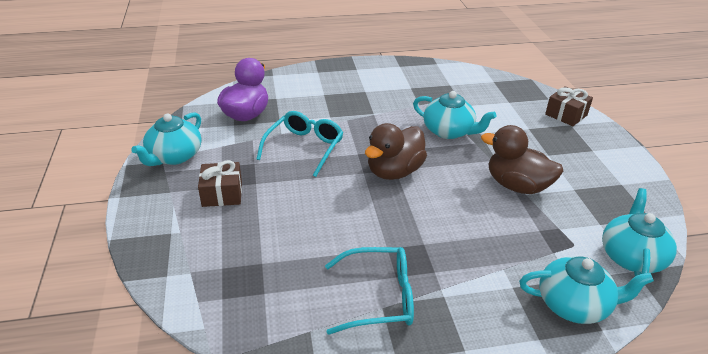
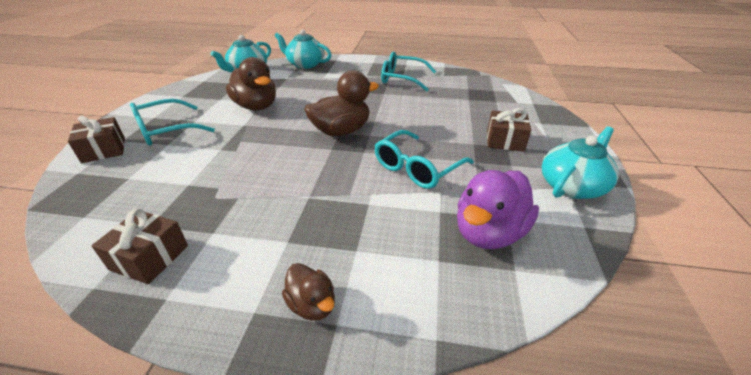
camera: 160 degrees left, 0 degrees up
turquoise teapot [413,91,496,139] -> none
none -> brown gift [91,209,188,284]
none -> turquoise glasses [130,99,215,146]
none -> brown duck [282,263,335,321]

